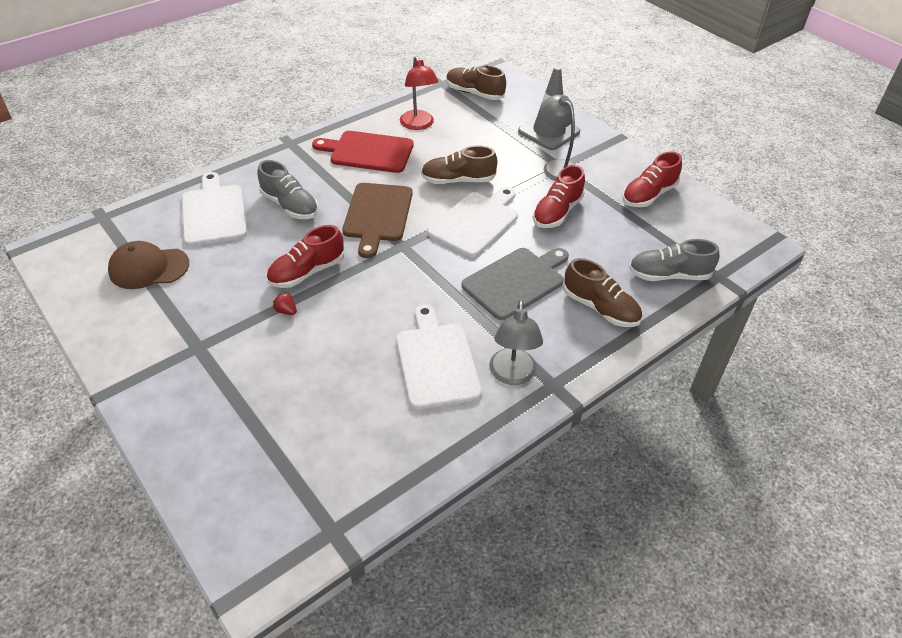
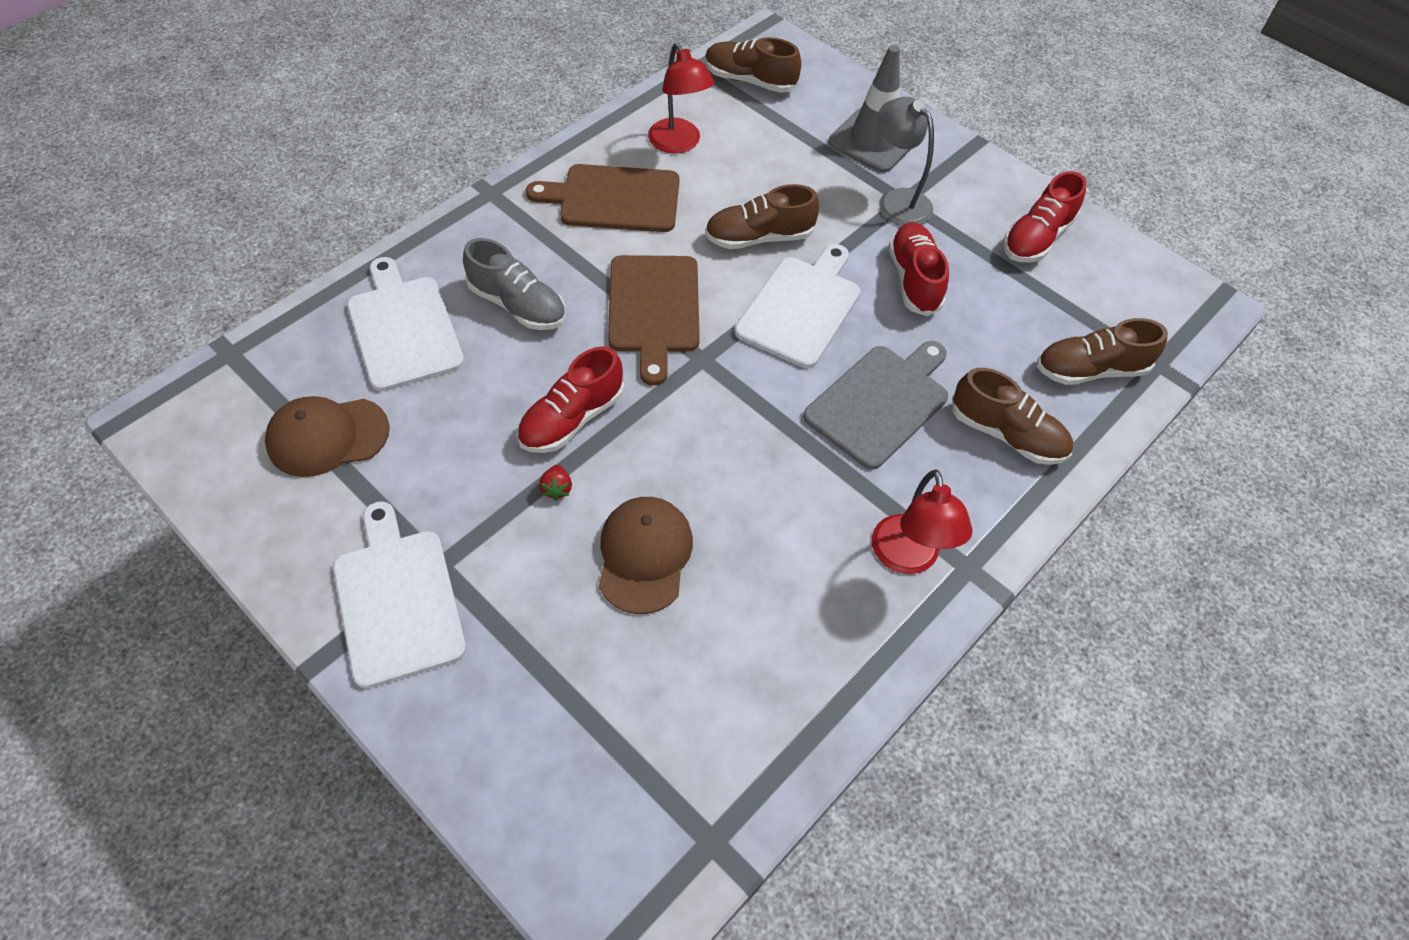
camera: 10 degrees left, 10 degrees up
red strawberry [273,292,297,315] -> red strawberry turned 120 degrees counterclockwise [539,465,572,500]
red cutting board [312,131,414,173] -> brown cutting board [526,164,680,232]
white cutting board [396,305,482,409] -> white cutting board moved to [333,501,466,689]
grey lamp [489,300,543,385] -> red lamp [872,469,972,574]
red shoe [533,165,585,228] -> red shoe turned 150 degrees clockwise [889,222,949,316]
grey shoe [629,239,719,281] -> brown shoe [1037,318,1168,385]
none -> brown cap [599,497,693,614]

